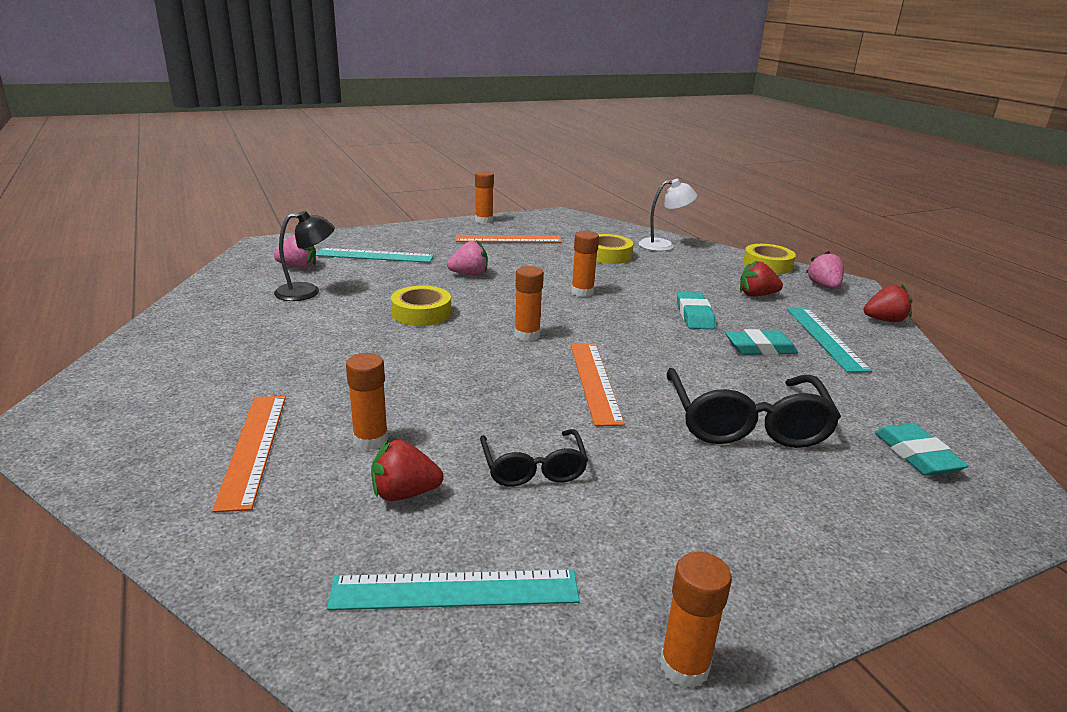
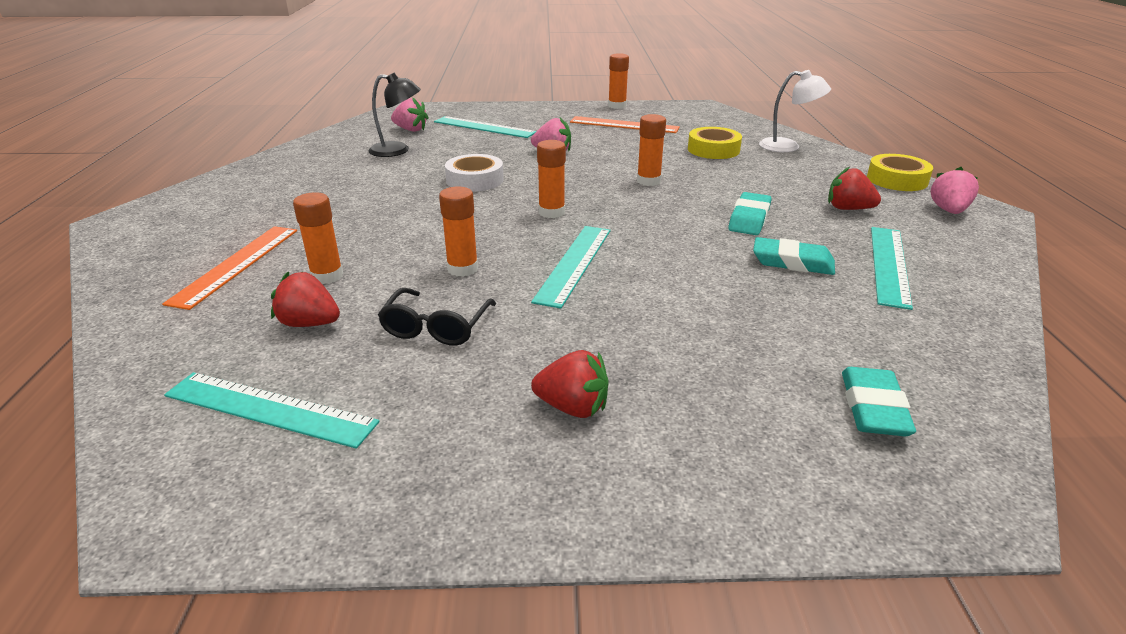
camera: 25 degrees right, 5 degrees up
yellow tape [391,286,451,326] -> white tape [445,154,504,192]
orange ruler [571,343,625,426] -> turquoise ruler [531,226,611,309]
orange glue stick [660,552,732,688] -> orange glue stick moved to [439,187,478,277]
black glasses [667,368,841,448] -> none
red strawberry [863,284,912,322] -> red strawberry moved to [531,350,609,418]

